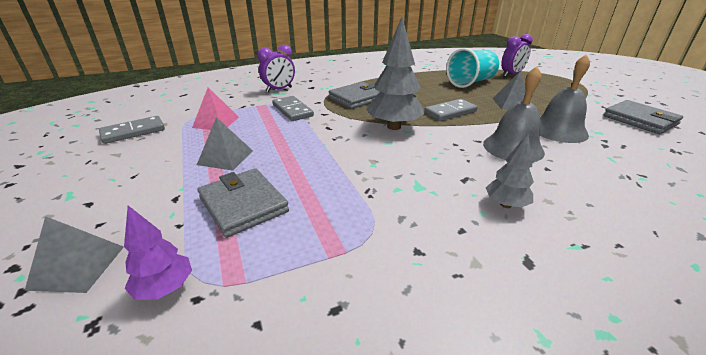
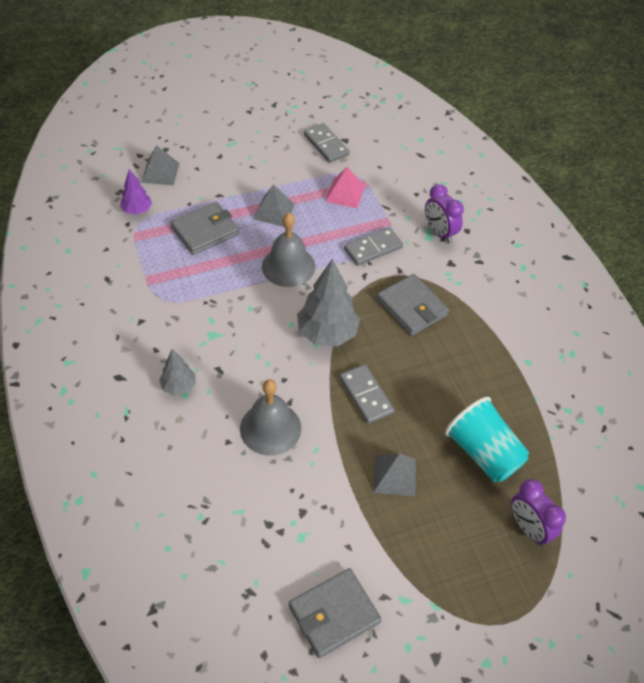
camera: 90 degrees right, 20 degrees up
grey bell [540,55,590,143] -> grey bell moved to [262,213,315,287]

